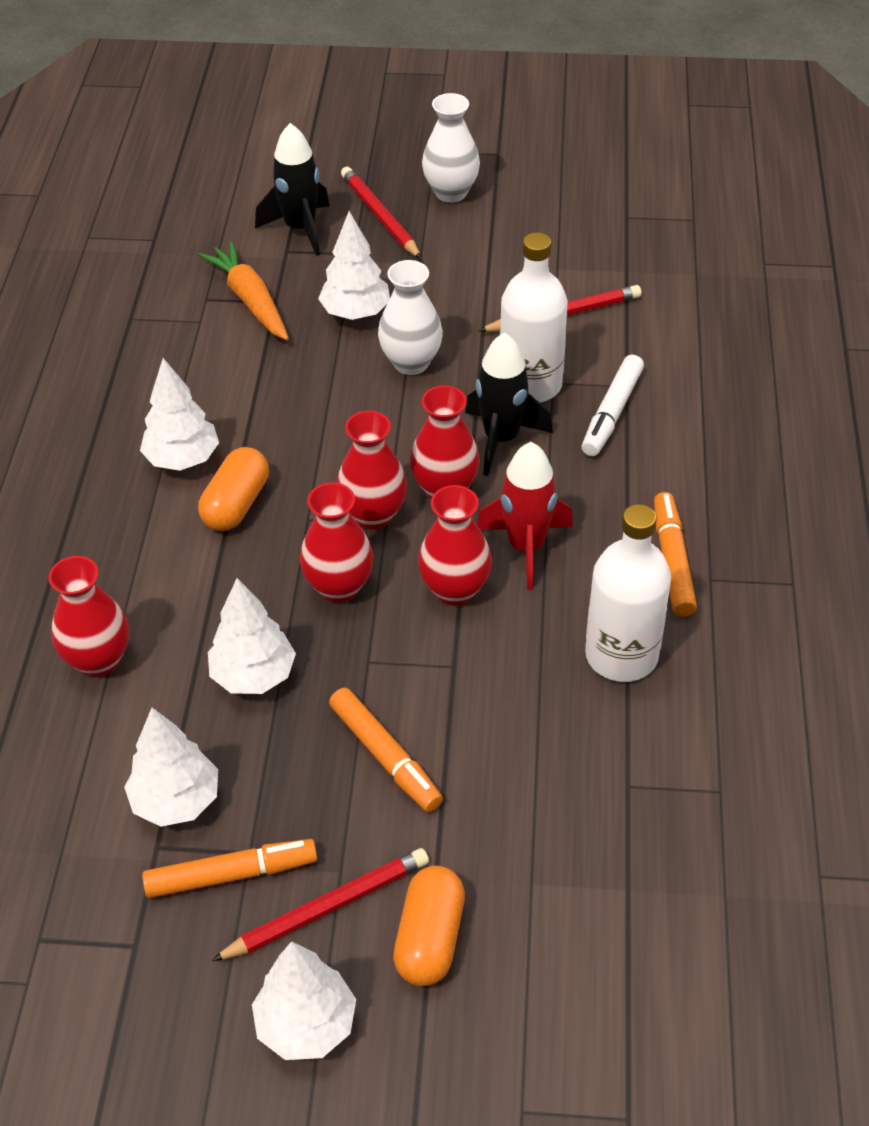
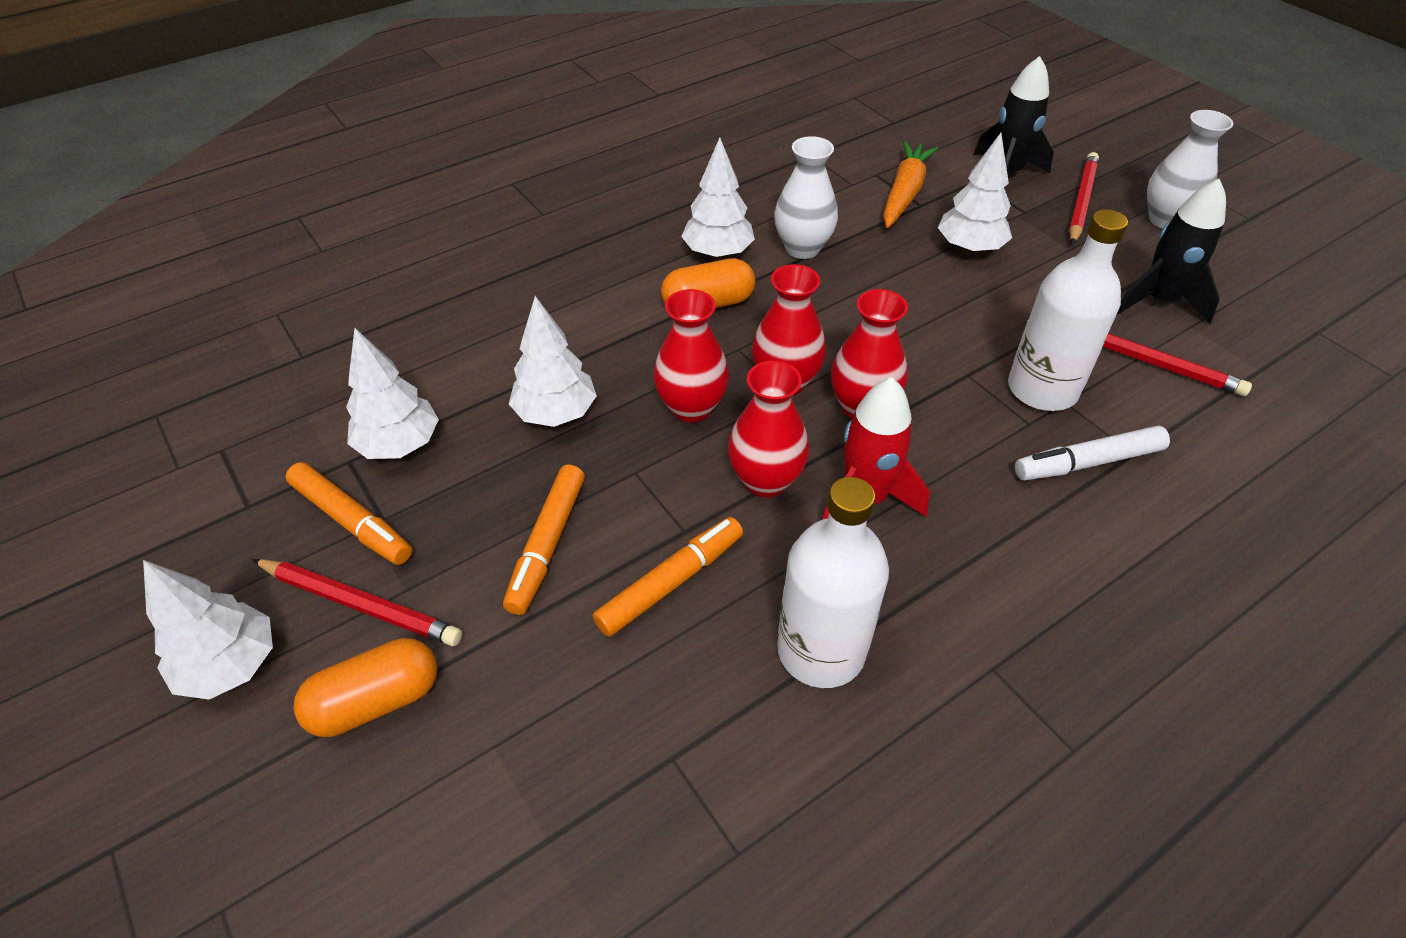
camera: 50 degrees right, 0 degrees up
red vase [48,556,129,677] -> none
white vase [378,260,443,375] -> white vase moved to [774,136,838,259]
black rocket [465,332,553,476] -> black rocket moved to [1117,179,1226,324]
orange marker [654,492,697,617] -> orange marker moved to [593,517,743,637]

